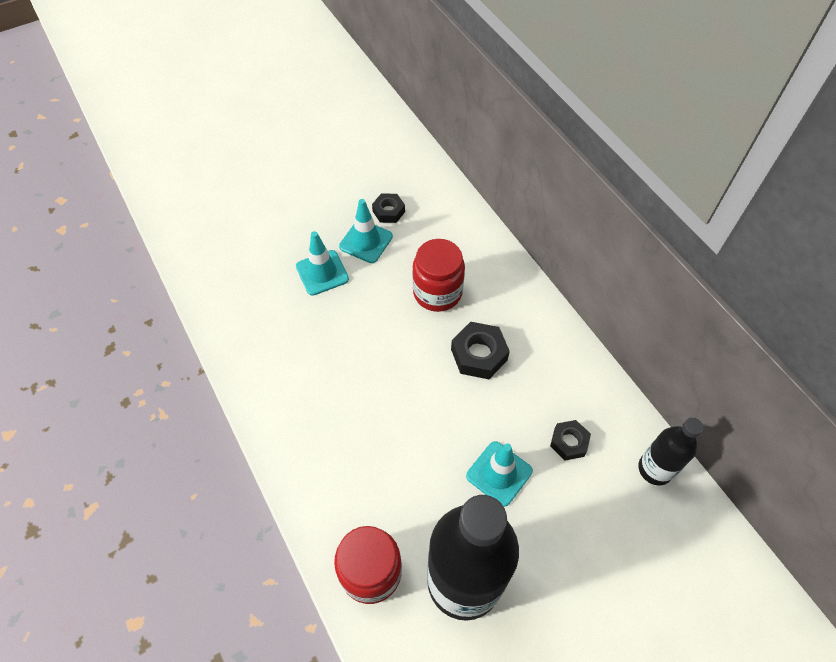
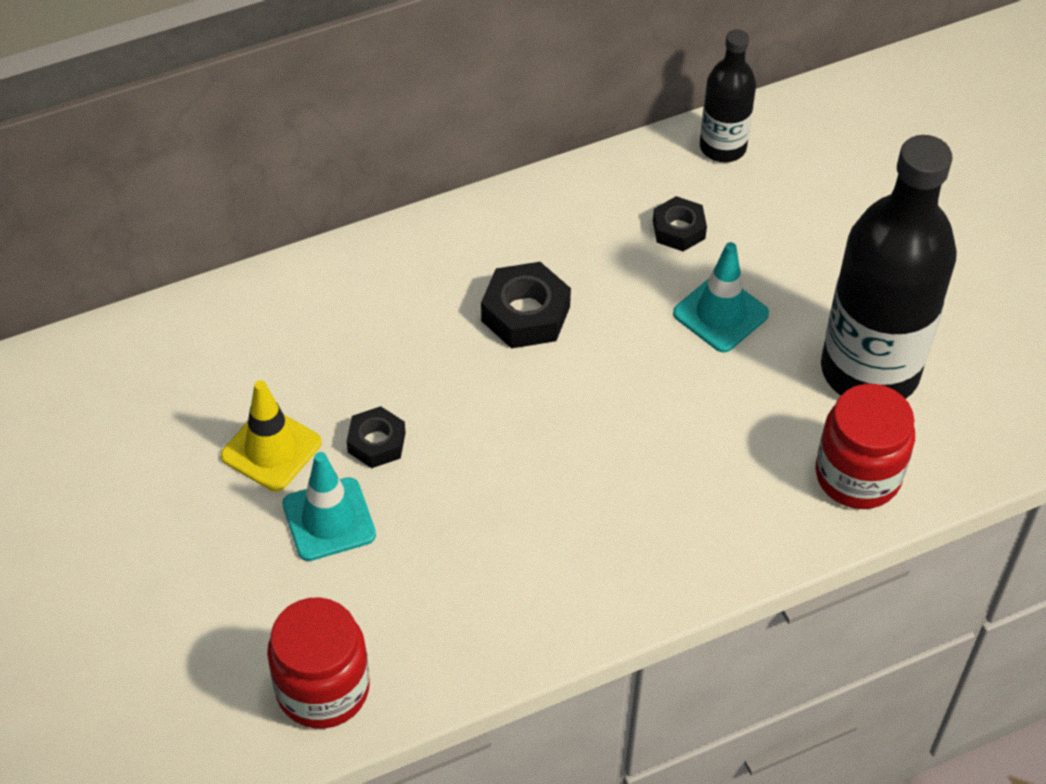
camera: 85 degrees left, 5 degrees down
turquoise traffic cone [339,199,393,263] -> yellow traffic cone [221,380,322,492]
black nut [372,193,405,223] -> black nut moved to [347,406,405,468]
red jar [412,239,465,312] -> red jar moved to [267,597,370,729]

